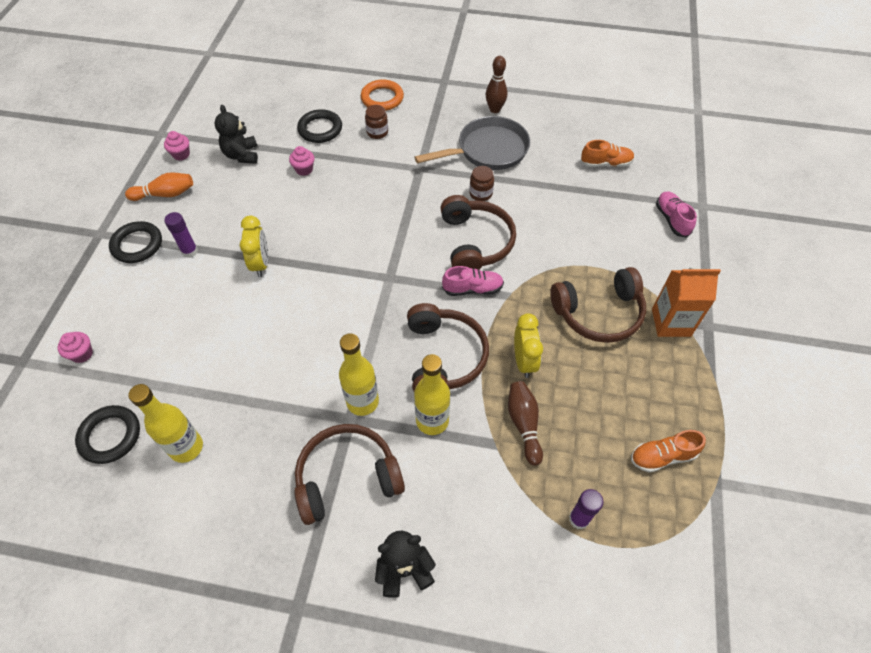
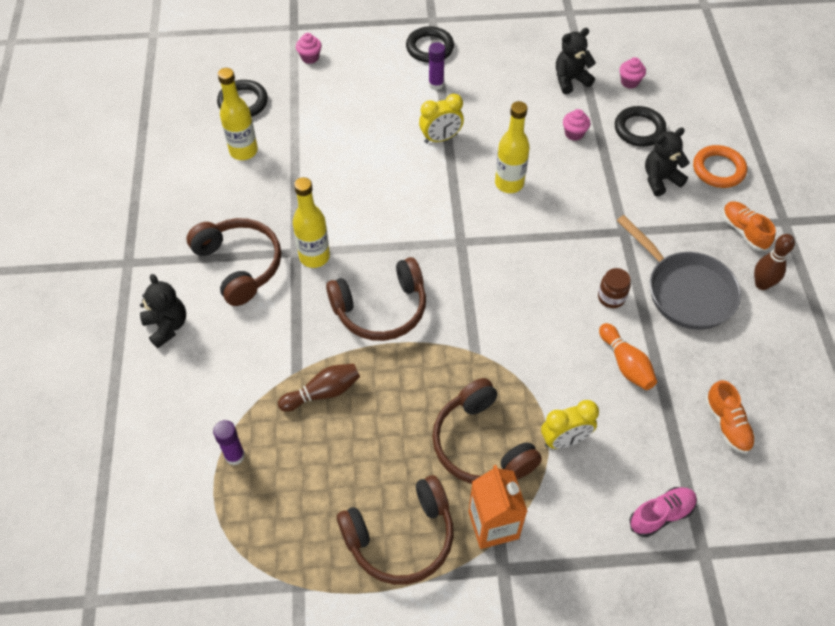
camera: 75 degrees right, 0 degrees up
orange bowling pin [125,172,193,201] -> orange bowling pin moved to [599,323,657,390]
pink cupcake [164,131,190,160] -> pink cupcake moved to [620,57,646,88]
brown jar [365,105,388,139] -> black teddy bear [645,127,690,196]
yellow bottle [414,354,450,435] -> yellow bottle moved to [495,101,530,193]
brown headphones [440,195,516,270] -> brown headphones moved to [337,475,454,585]
pink shoe [442,266,504,296] -> none
yellow clock [514,313,543,378] -> yellow clock moved to [541,400,599,449]
orange shoe [631,430,706,473] -> orange shoe moved to [722,201,776,251]

